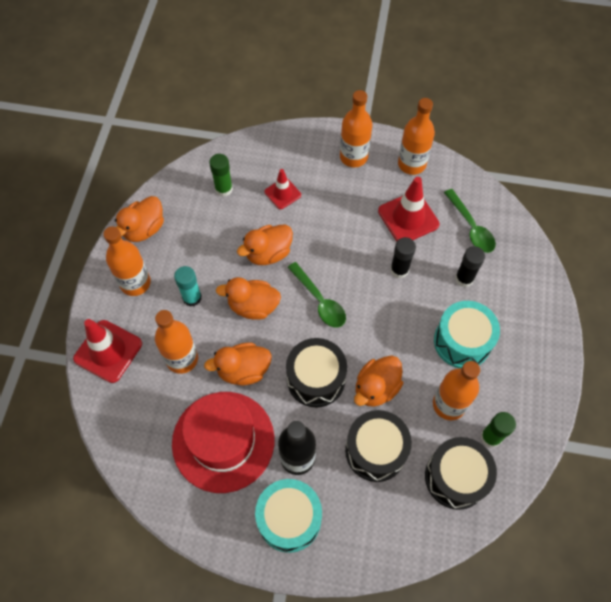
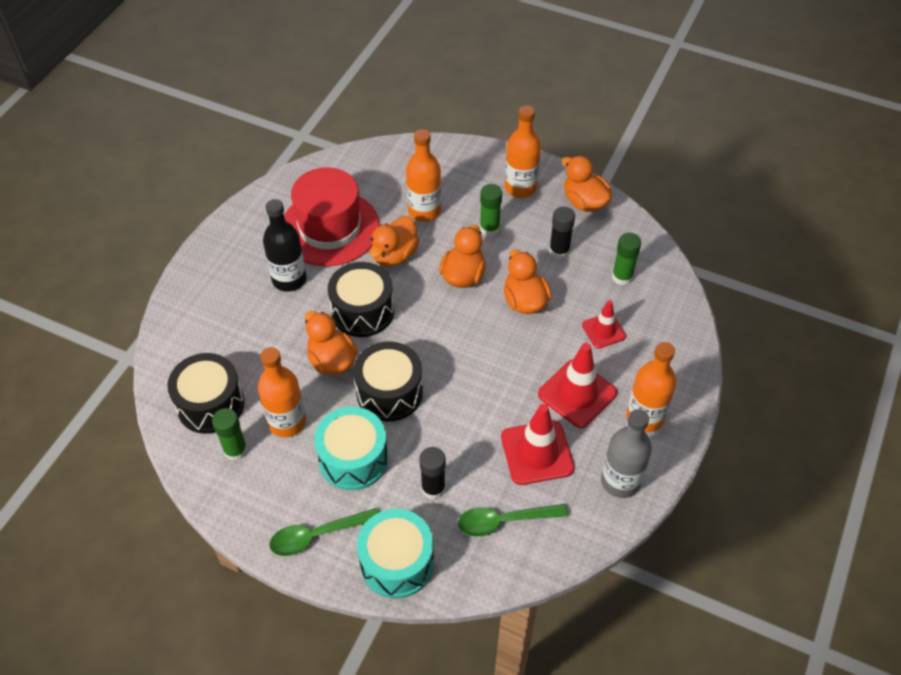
camera: 105 degrees right, 10 degrees down
red traffic cone [73,319,142,383] -> red traffic cone moved to [538,343,617,428]
turquoise glue stick [174,266,202,307] -> green glue stick [480,184,502,236]
orange duck [204,342,272,385] -> orange duck turned 150 degrees counterclockwise [369,216,419,267]
turquoise drum [255,479,322,553] -> turquoise drum moved to [357,509,434,599]
green spoon [287,262,346,327] -> green spoon moved to [269,508,379,556]
black drum [345,410,412,482] -> black drum moved to [353,341,423,421]
black glue stick [390,237,416,278] -> black glue stick moved to [549,207,575,259]
orange bottle [398,98,435,175] -> grey bottle [601,409,652,498]

